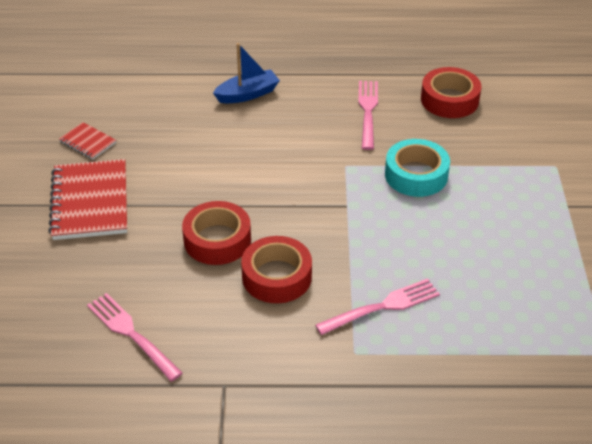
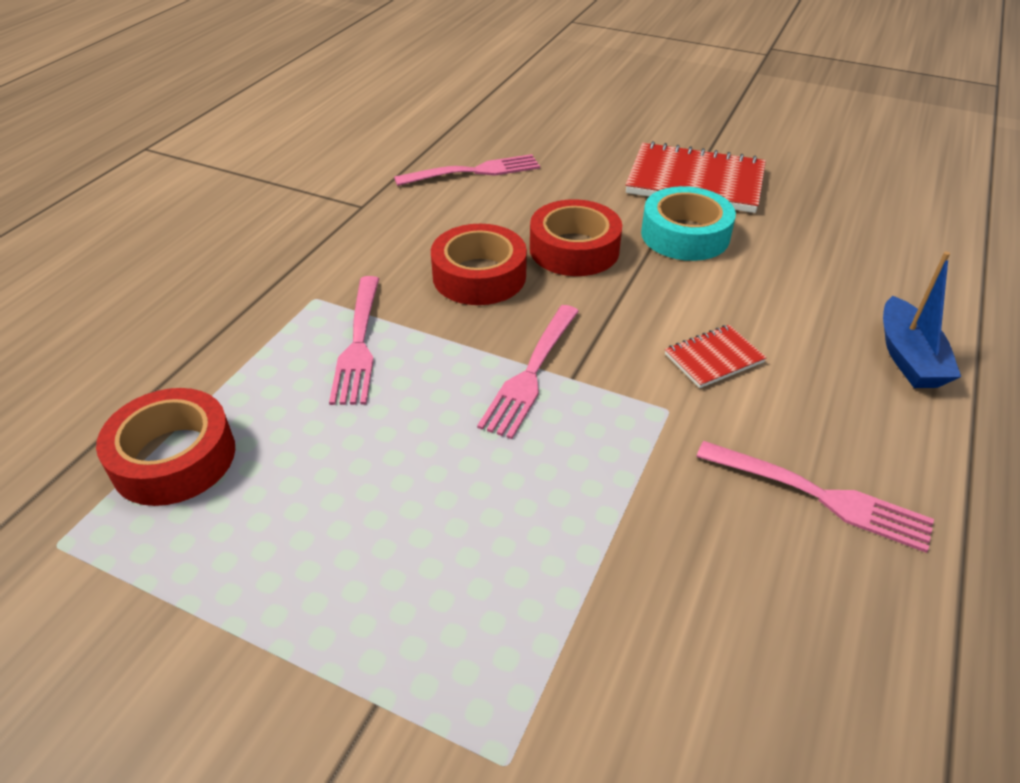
camera: 115 degrees right, 0 degrees up
red notebook [59,122,116,160] -> red notebook moved to [665,325,767,388]
turquoise tape [385,139,450,197] -> turquoise tape moved to [641,186,736,261]
red tape [421,67,481,118] -> red tape moved to [96,388,235,506]
none -> pink fork [477,305,579,439]

